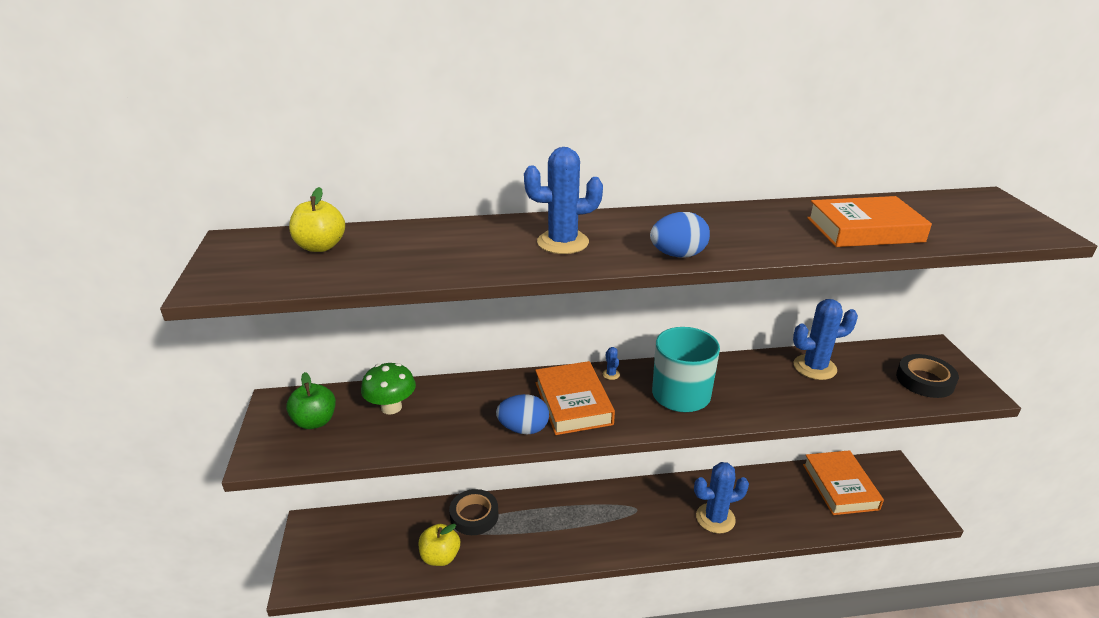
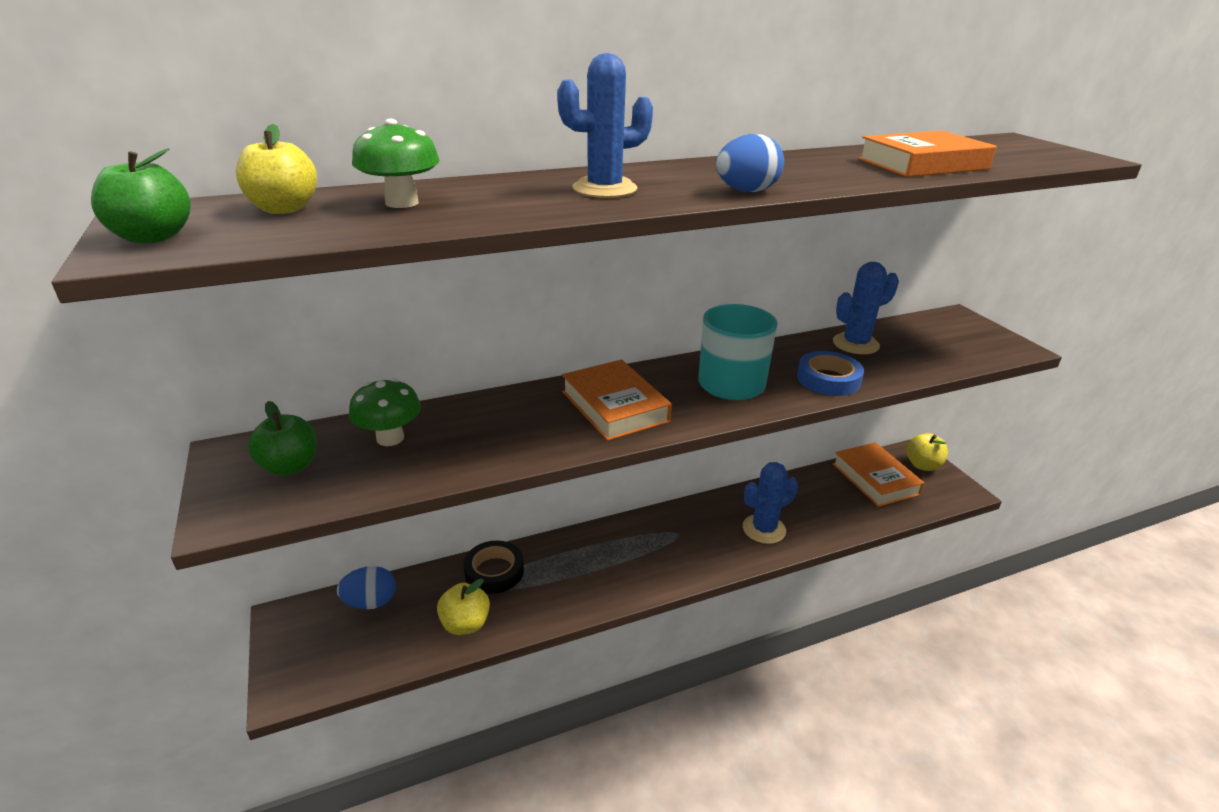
camera: 15 degrees left, 0 degrees up
blue egg [496,394,549,435] -> blue egg moved to [337,566,396,609]
blue cactus [603,347,620,380] -> none
black tape [896,354,959,398] -> none
none -> green apple [91,148,191,243]
none -> green mushroom [352,119,440,208]
none -> blue tape [797,351,864,396]
none -> yellow apple [906,433,948,471]

